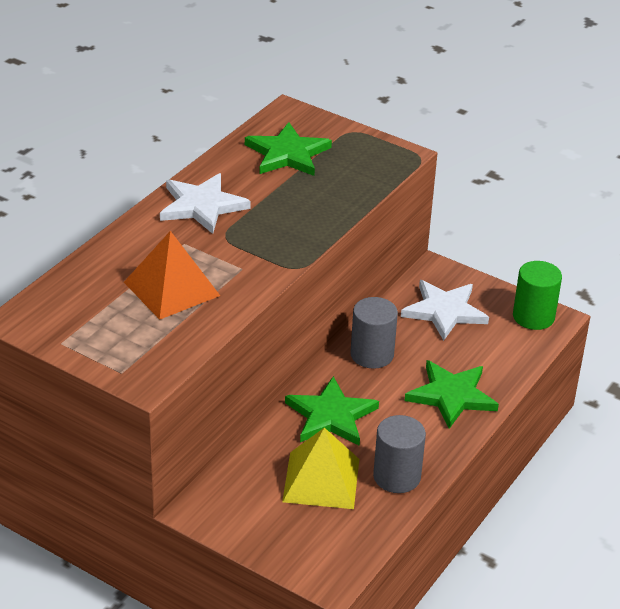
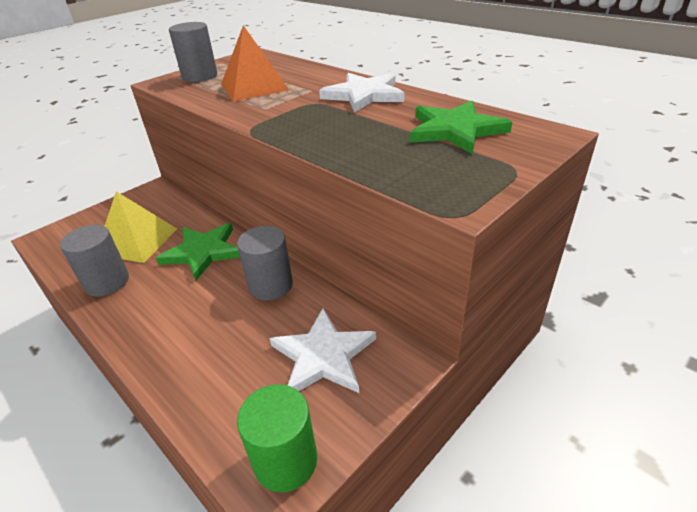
camera: 105 degrees right, 0 degrees up
green star [404,360,499,429] -> none
none -> grey cylinder [169,22,217,82]

